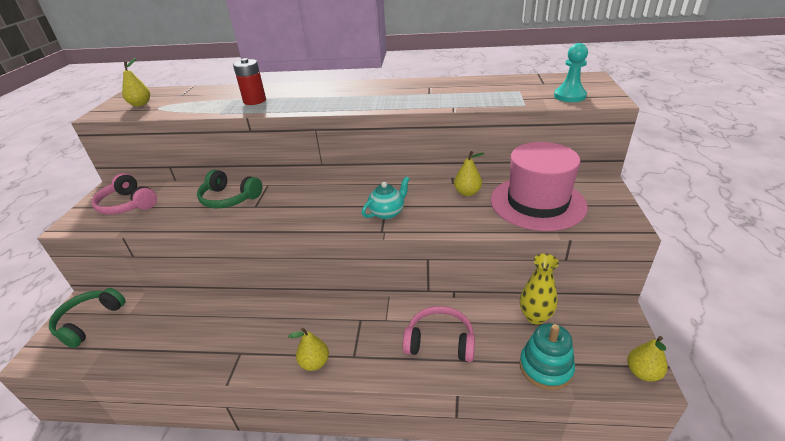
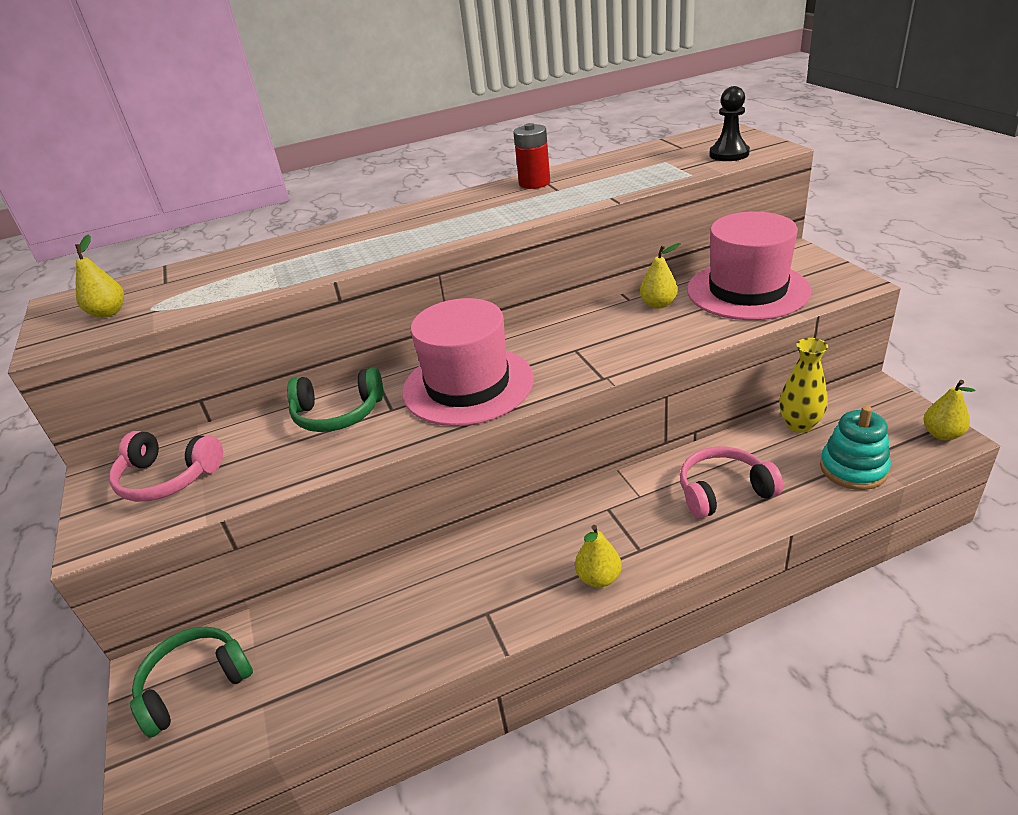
camera: 25 degrees left, 0 degrees up
green headphones [49,288,126,348] -> green headphones turned 60 degrees clockwise [130,626,253,738]
red battery [233,58,266,105] -> red battery moved to [514,123,550,189]
turquoise teapot [362,176,410,219] -> none
turquoise pawn [554,43,588,102] -> black pawn [709,86,750,161]
none -> pink hat [402,298,534,426]

